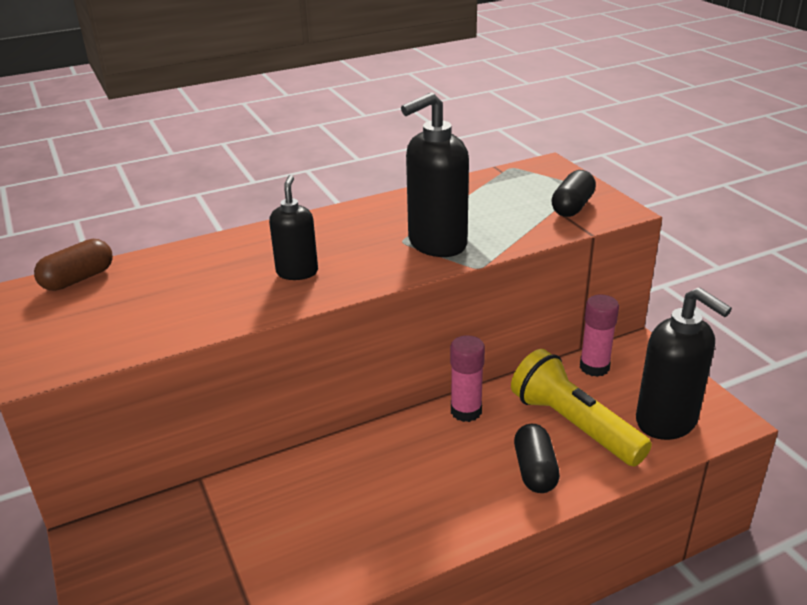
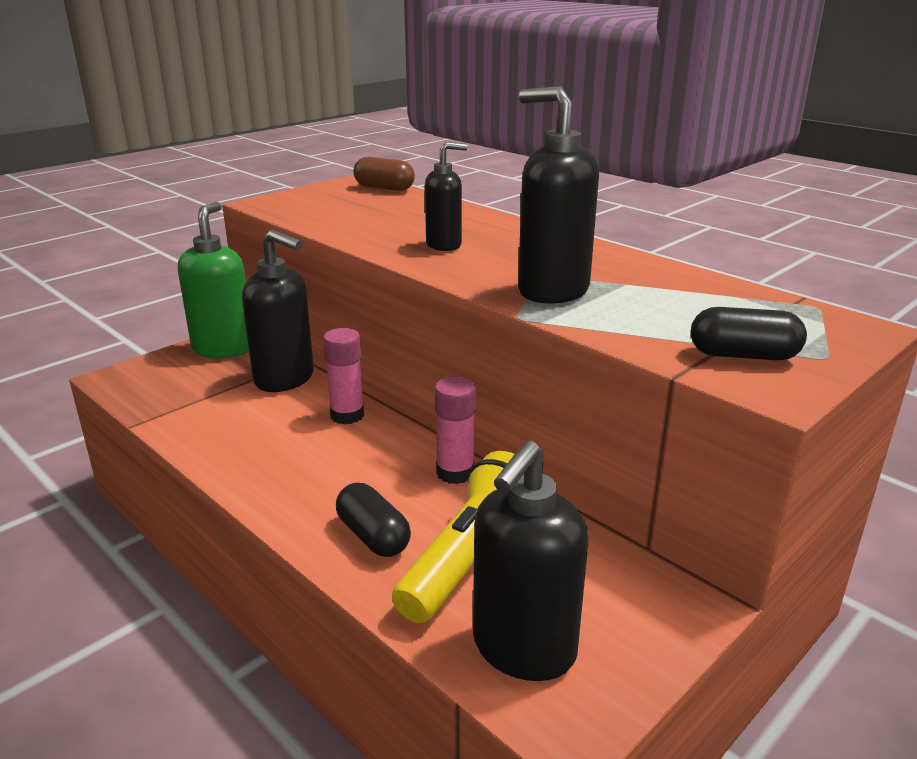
camera: 70 degrees right, 5 degrees down
black capsule [514,424,560,493] -> black capsule turned 75 degrees clockwise [336,483,411,557]
pink glue stick [580,295,619,377] -> pink glue stick moved to [323,328,364,425]
none -> green soap dispenser [178,202,249,358]
none -> black soap dispenser [242,230,314,392]

